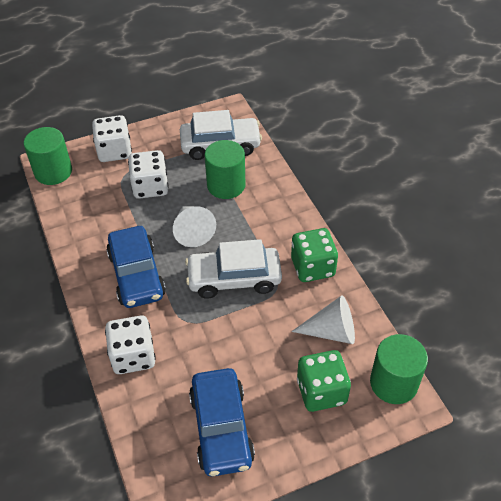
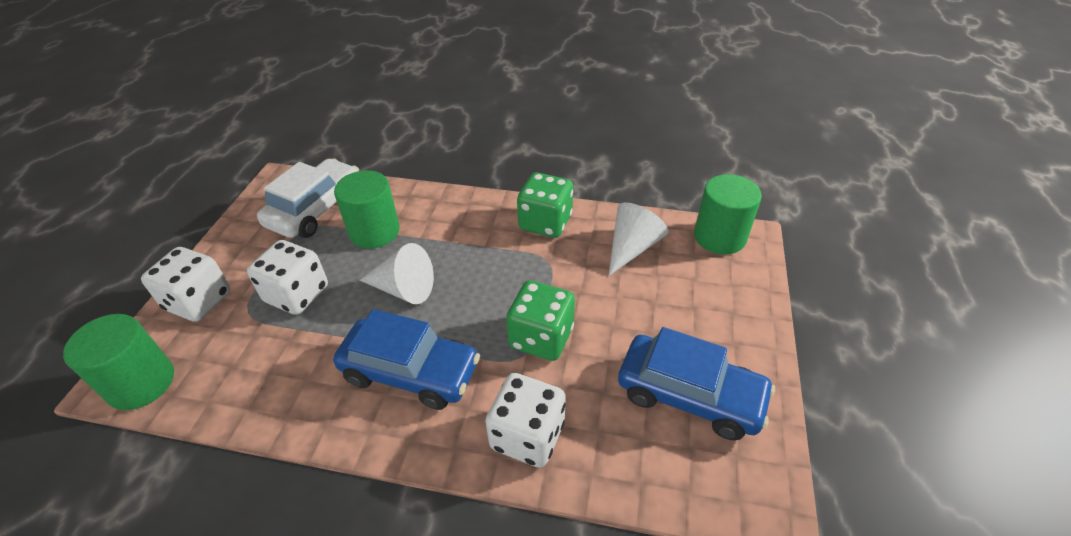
camera: 55 degrees left, 5 degrees down
white car [185,239,282,299] -> none
green dice [297,350,351,412] -> green dice moved to [506,280,575,361]

